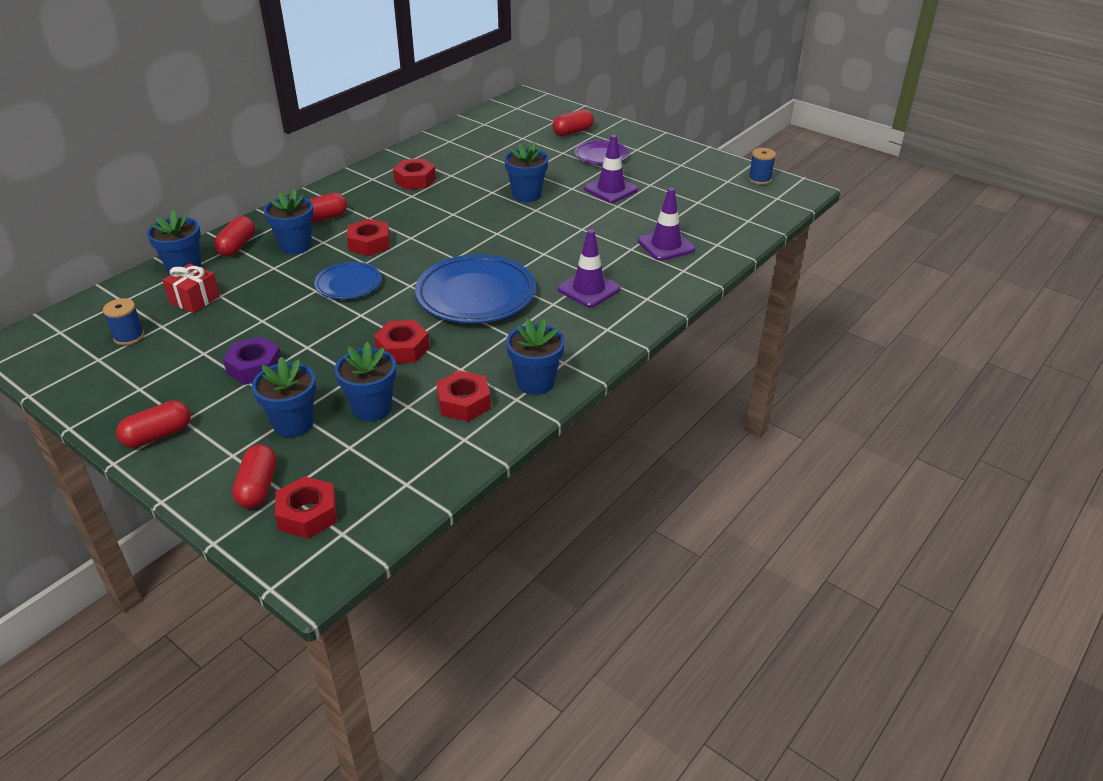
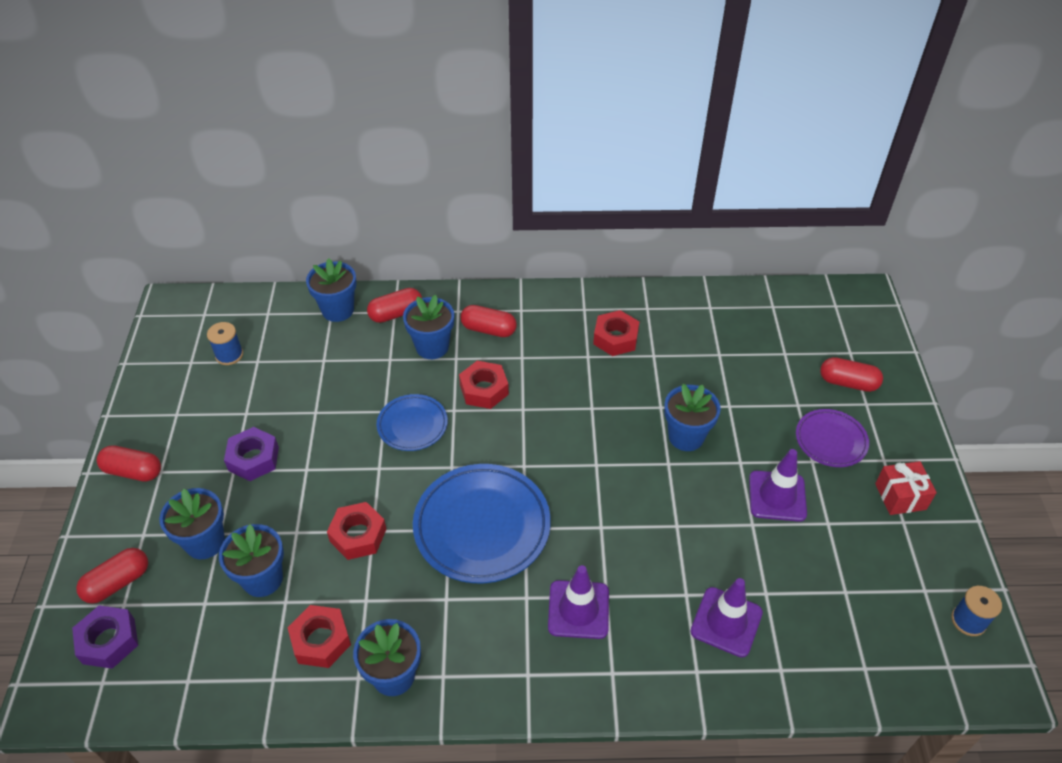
camera: 50 degrees right, 10 degrees up
red gift [163,263,220,313] -> red gift moved to [875,461,937,515]
red nut [275,476,337,539] -> purple nut [72,605,138,669]

